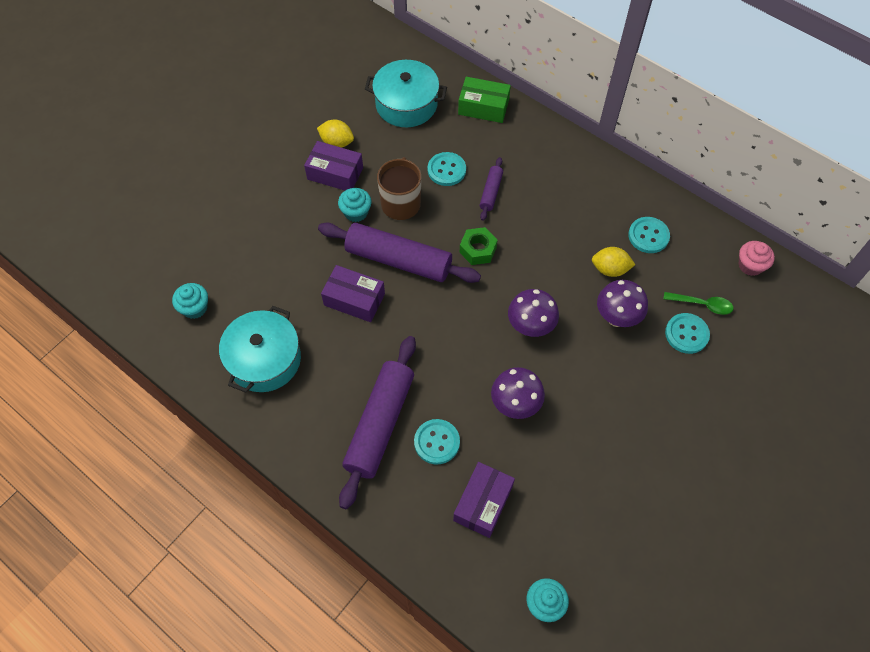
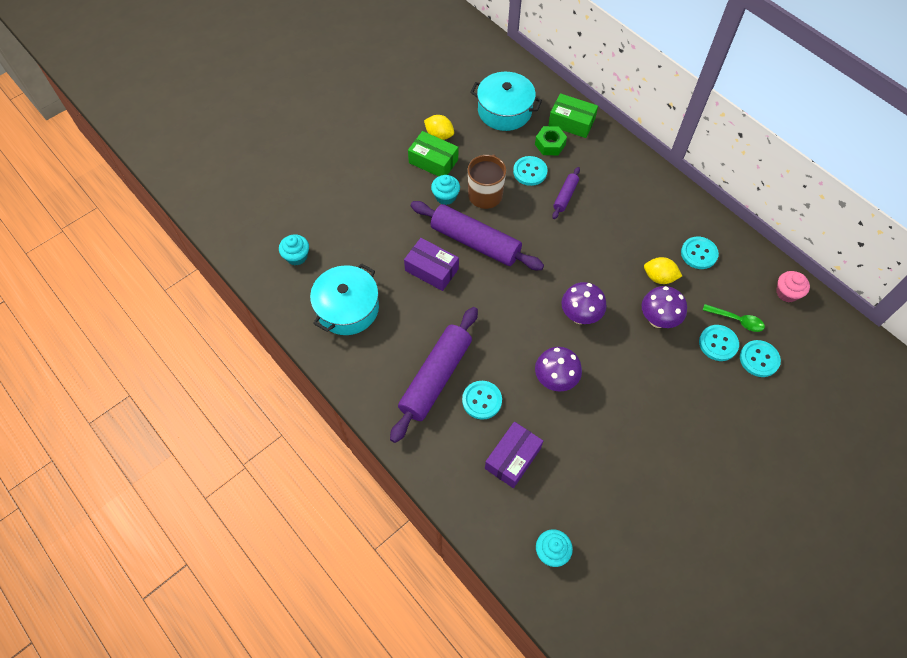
camera: 10 degrees right, 0 degrees up
purple box [304,141,363,190] -> green box [408,131,458,177]
green nut [460,227,497,265] -> green nut moved to [535,126,567,155]
none -> turquoise button [740,340,781,377]

